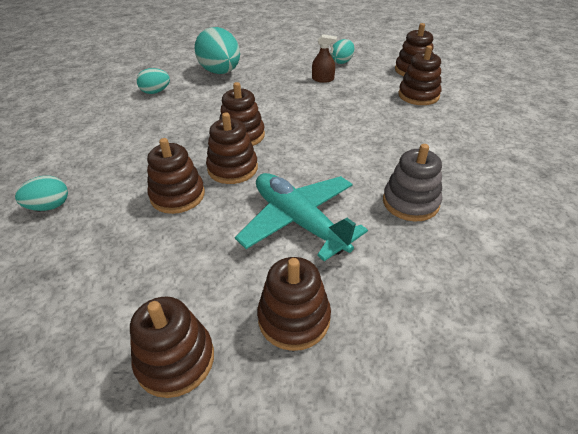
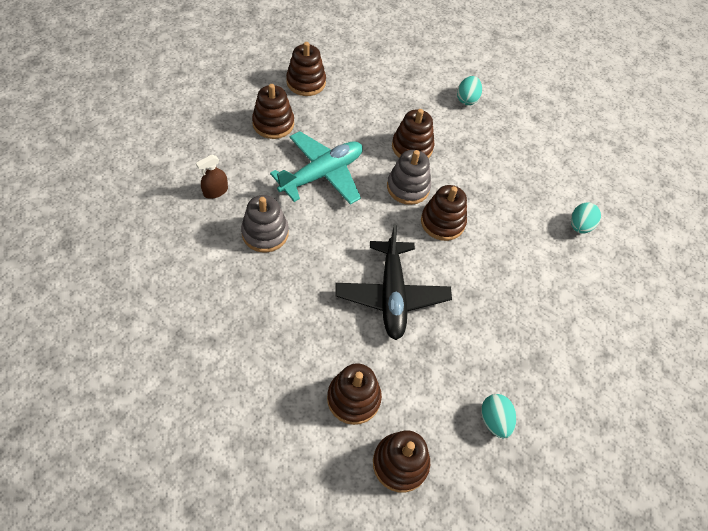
camera: 130 degrees right, 15 degrees up
turquoise egg [195,27,240,74] -> none
brown stacking toy [206,112,258,184] -> grey stacking toy [387,150,431,205]
turquoise plane [235,173,368,261] -> turquoise plane turned 45 degrees counterclockwise [270,131,363,205]
brown spray bottle [312,34,337,83] -> brown spray bottle moved to [196,155,228,199]
none -> black plane [335,225,452,340]

